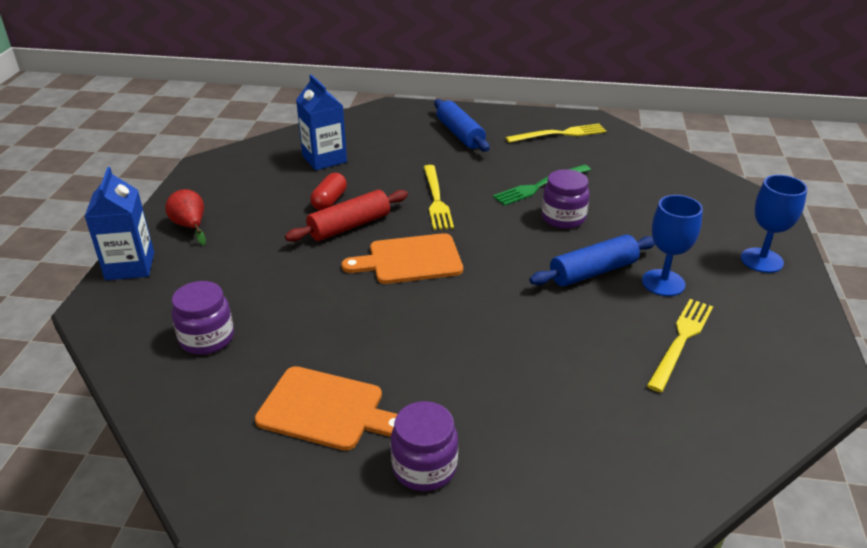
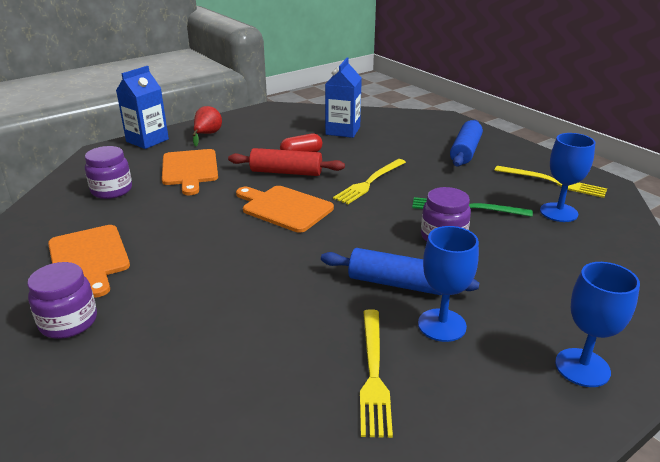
camera: 45 degrees right, 5 degrees down
yellow fork [647,299,713,392] -> yellow fork turned 105 degrees clockwise [360,309,393,438]
none -> orange cutting board [162,149,218,195]
none -> blue goblet [540,133,596,222]

